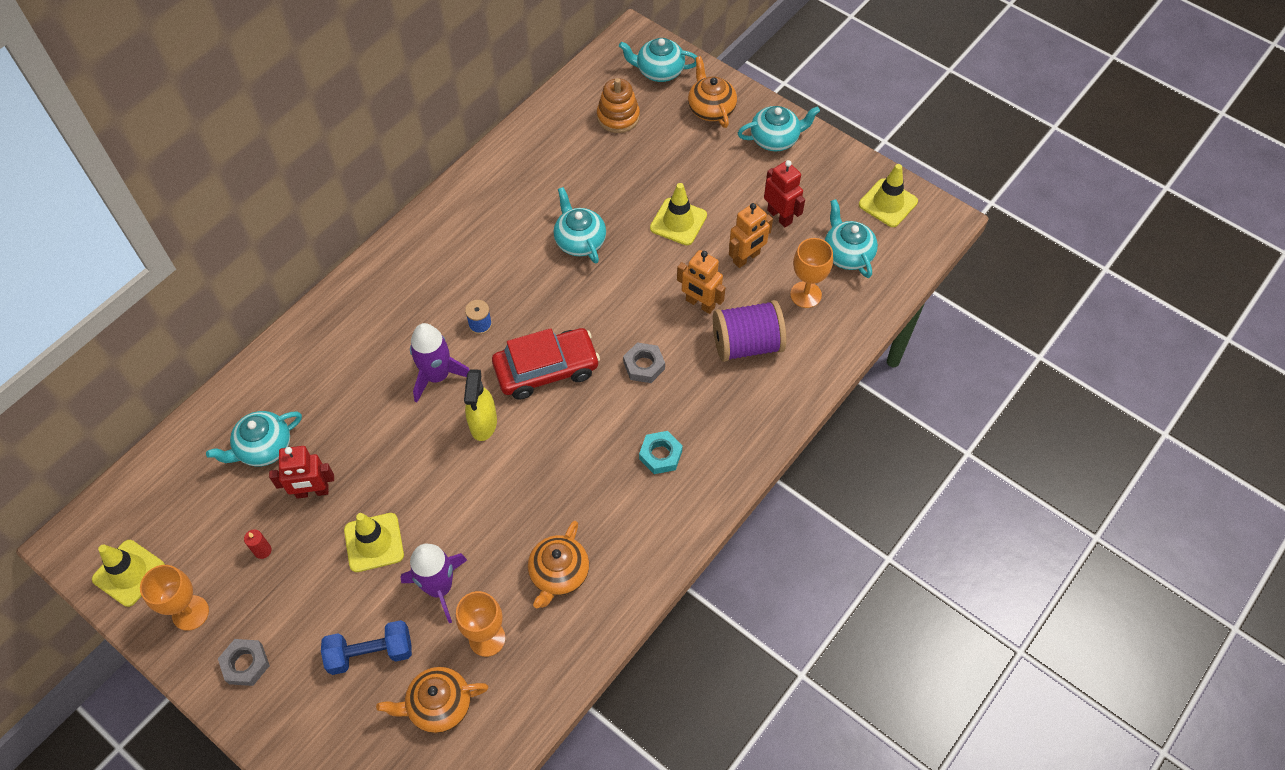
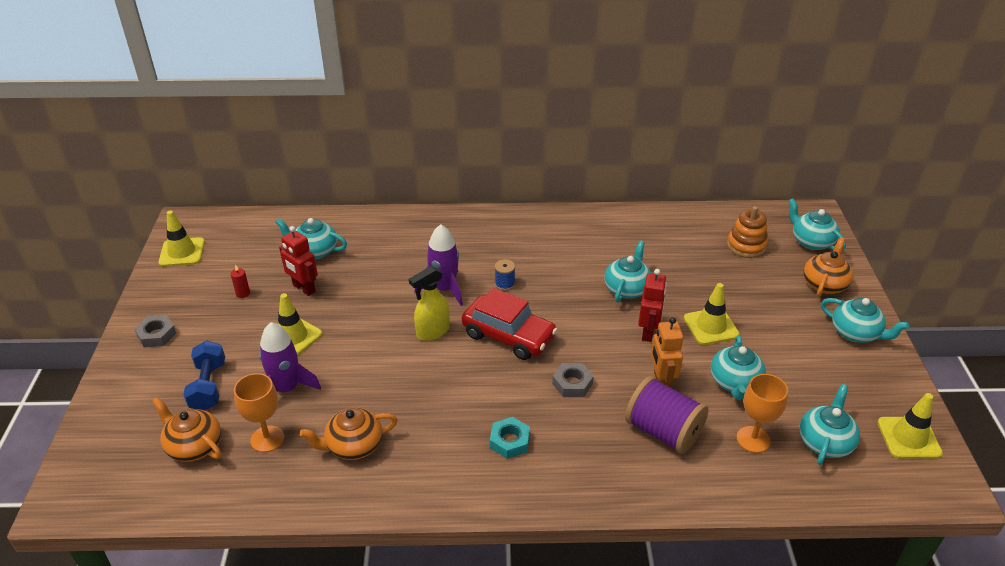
camera: 50 degrees right, 20 degrees down
orange goblet [140,565,209,631] -> none
blue dumbbell [321,620,412,675] -> blue dumbbell turned 45 degrees clockwise [183,340,225,411]
orange robot [729,203,773,268] -> turquoise teapot [711,336,766,400]
red robot [764,160,805,227] -> red robot moved to [638,269,667,342]

